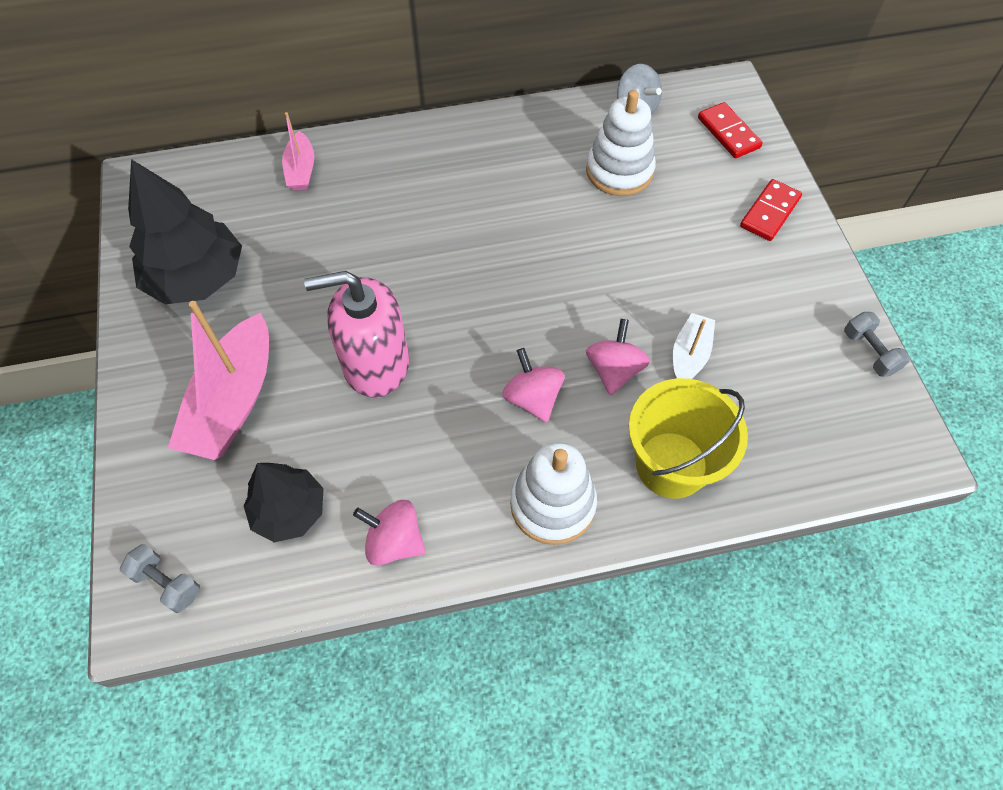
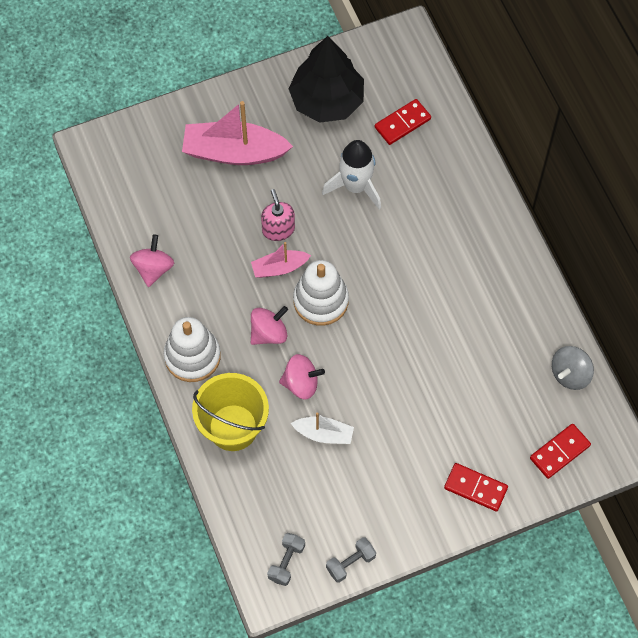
camera: 80 degrees right, 5 degrees up
grey dumbbell [120,544,200,613] -> grey dumbbell moved to [267,533,305,586]
black tree [243,463,324,542] -> none
pink boat [282,112,314,190] -> pink boat moved to [251,242,311,278]
pink soap dispenser [304,271,409,398] -> pink soap dispenser [261,189,295,241], size x0.57
white stacking toy [586,90,656,196] -> white stacking toy moved to [293,260,349,326]
none -> white rocket [322,140,381,209]
none -> red domino [375,99,431,145]

